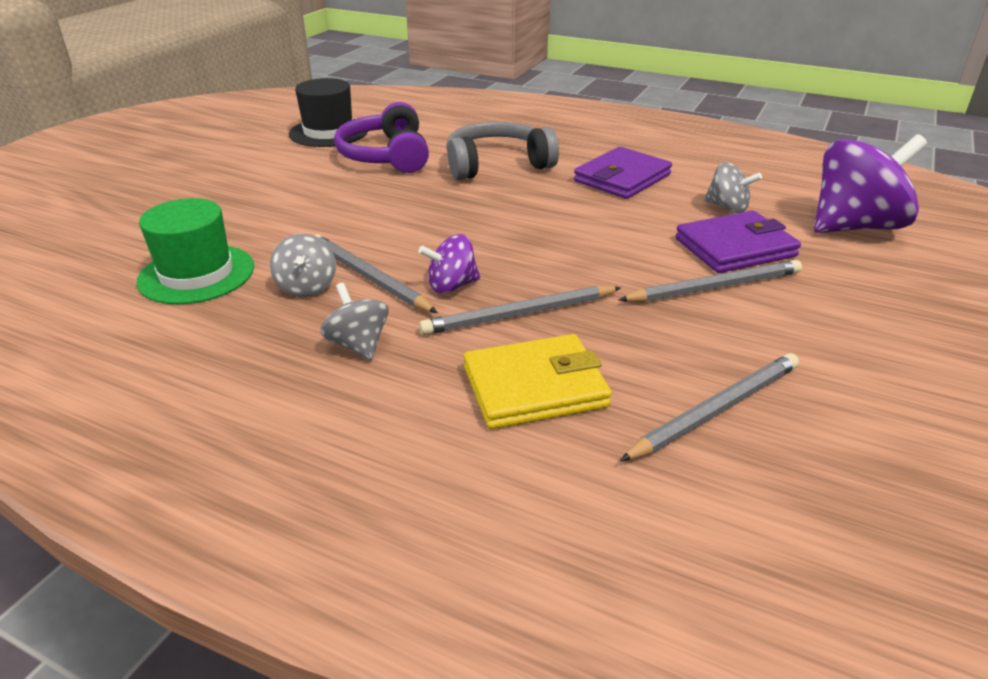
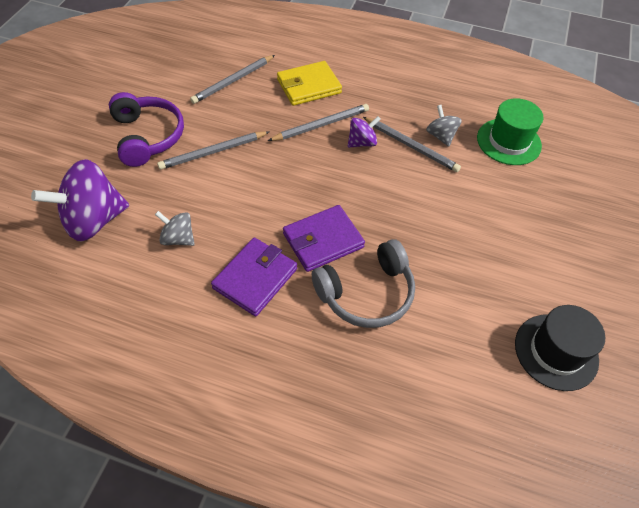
camera: 170 degrees right, 20 degrees up
grey spinning top [320,283,389,360] -> none
purple headphones [334,102,429,173] -> purple headphones moved to [109,92,184,167]
purple wallet [675,211,801,273] -> purple wallet moved to [283,205,365,272]

